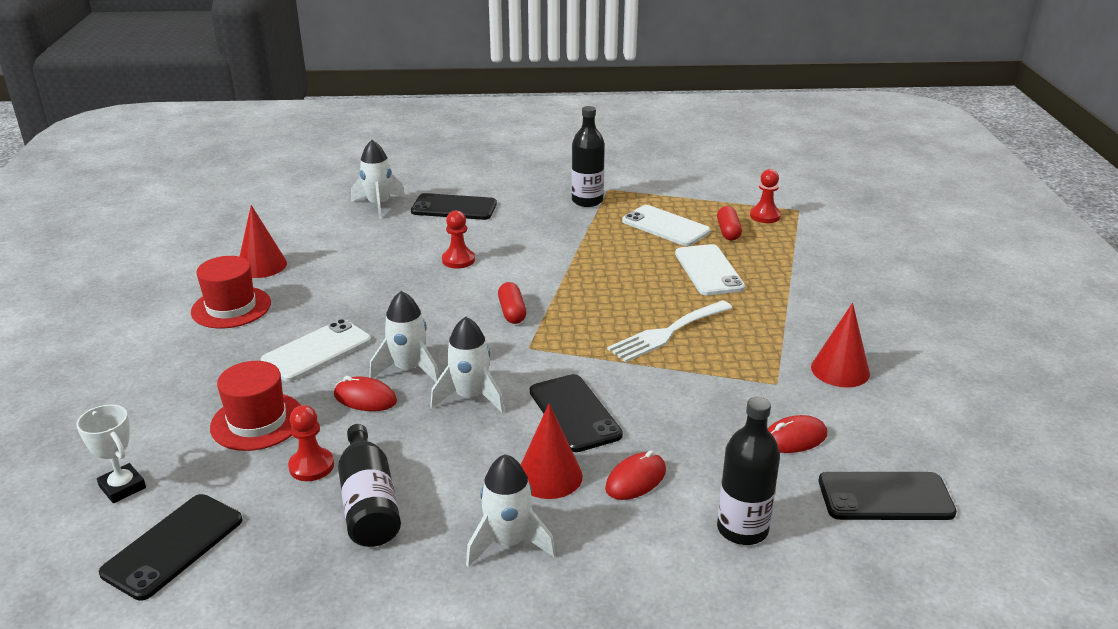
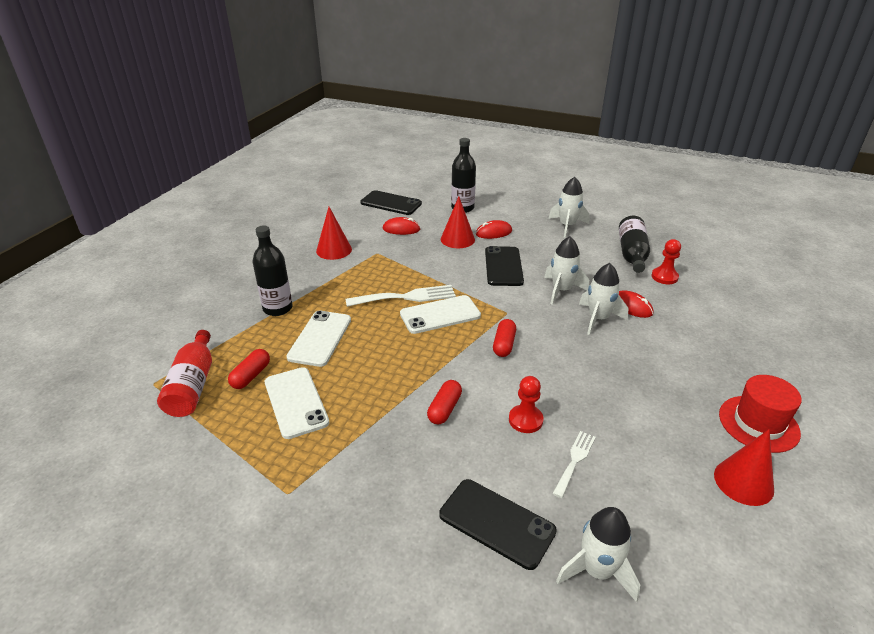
camera: 155 degrees left, 5 degrees up
white trophy [76,405,146,503] -> none
black phone [99,494,243,601] -> none
red hat [210,361,301,451] -> none
white phone [261,319,371,382] -> white phone moved to [400,295,481,334]
red cone [521,403,583,499] -> red cone moved to [441,196,475,249]
black bottle [571,106,605,207] -> black bottle moved to [252,226,293,316]
red pawn [750,169,781,223] -> red bottle [157,330,212,417]
none -> red capsule [427,380,462,424]
none -> white fork [552,431,596,498]

